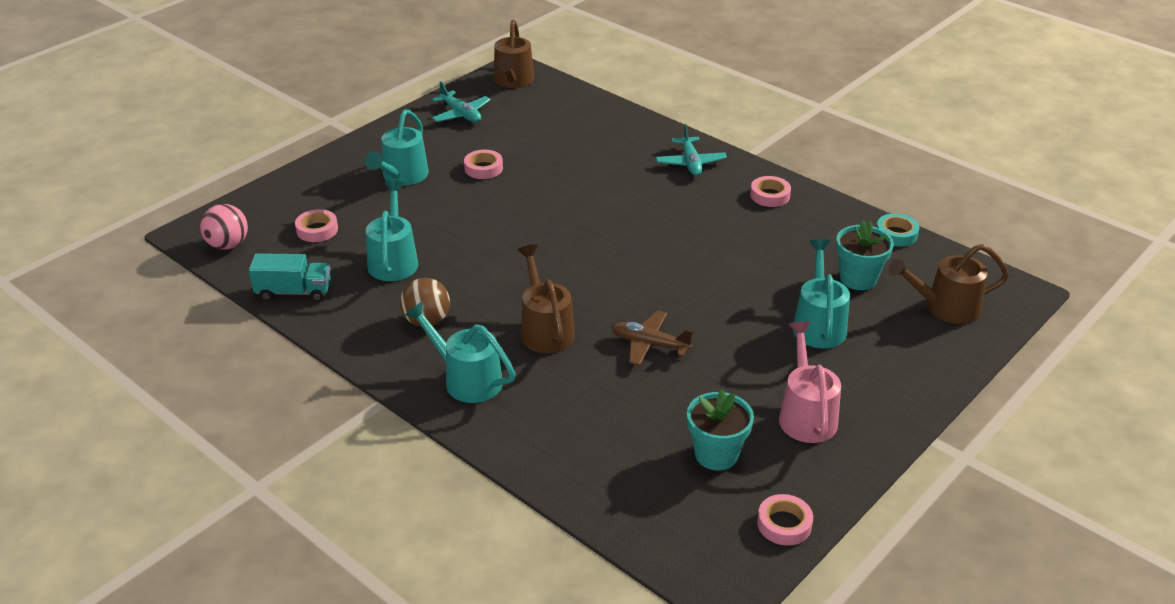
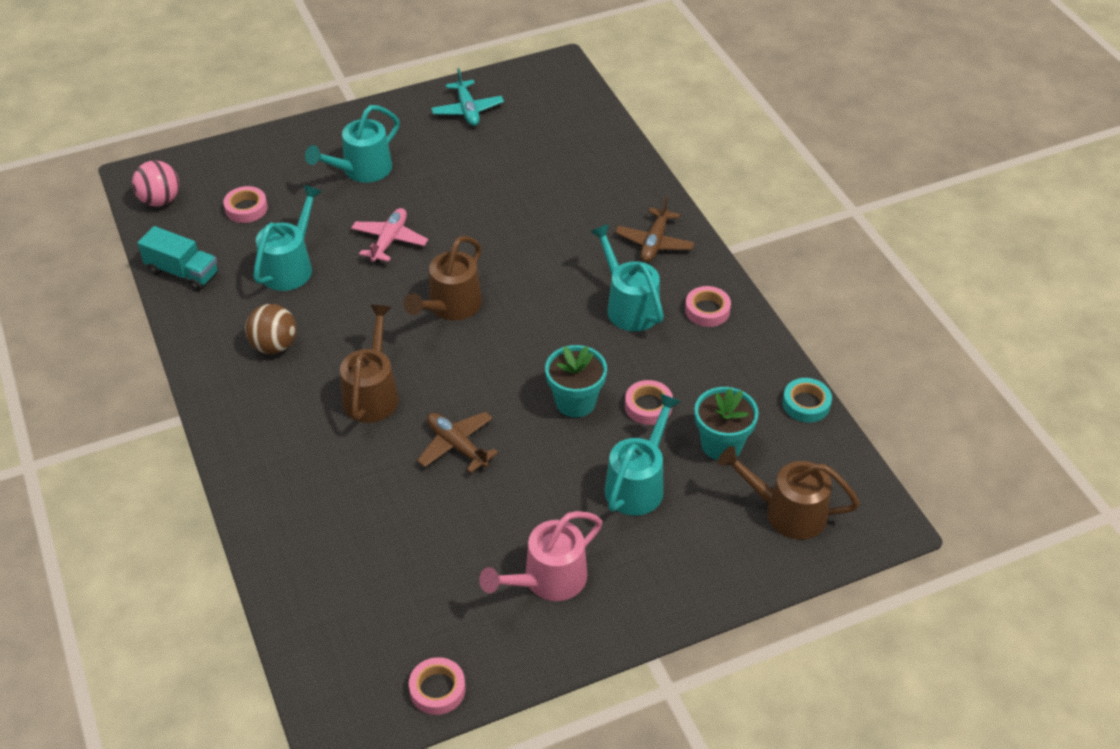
camera: 25 degrees right, 10 degrees up
turquoise watering can [405,301,516,403] -> turquoise watering can moved to [590,224,664,331]
pink tape [464,150,503,179] -> pink tape moved to [625,380,673,425]
brown watering can [494,20,534,88] -> brown watering can moved to [404,236,482,320]
turquoise plane [656,124,727,176] -> brown plane [615,196,695,262]
turquoise flower pot [687,389,754,470] -> turquoise flower pot moved to [545,345,607,418]
pink watering can [779,321,841,443] -> pink watering can turned 150 degrees counterclockwise [479,511,602,601]
none -> pink plane [351,208,428,263]

